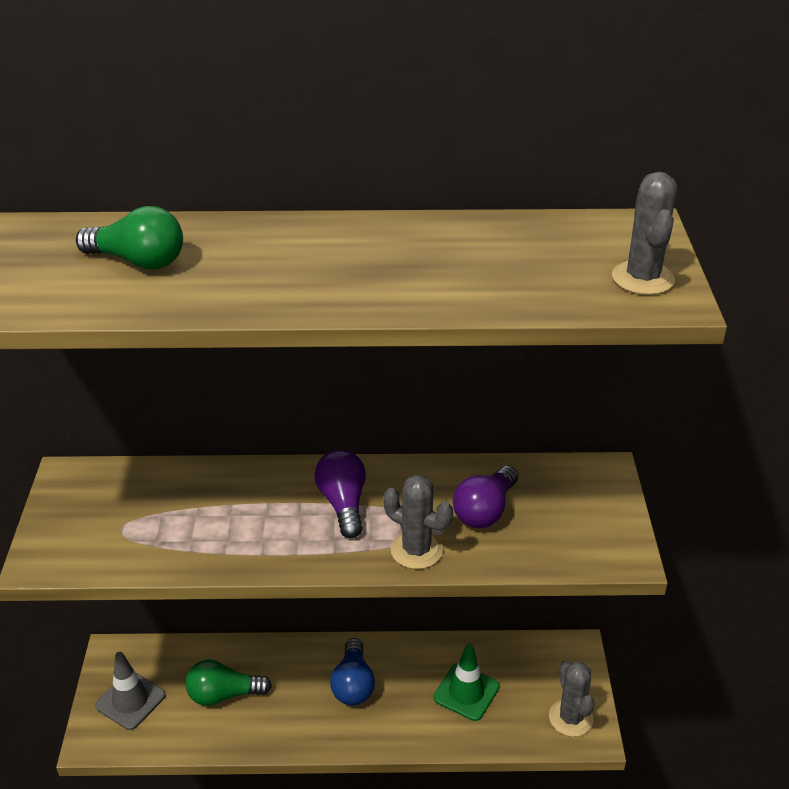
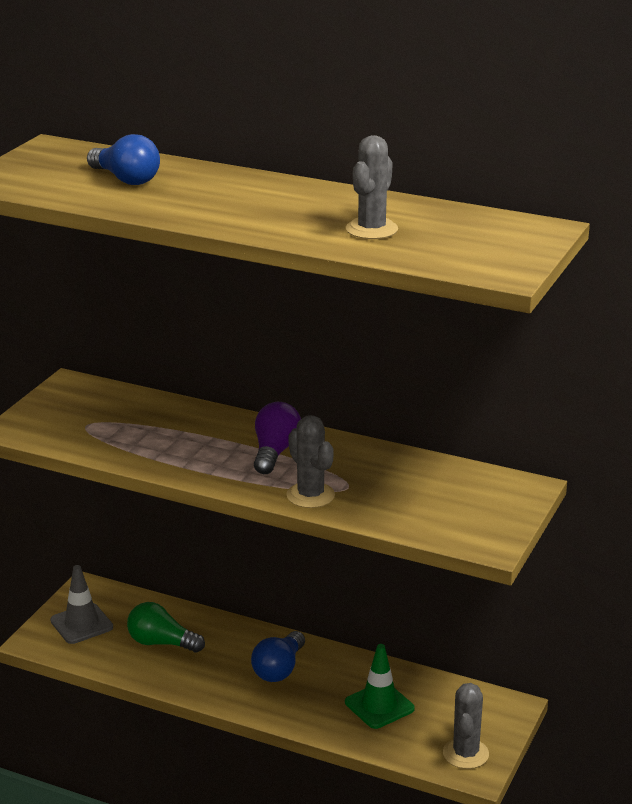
camera: 25 degrees right, 10 degrees down
green light bulb [76,206,183,270] -> blue light bulb [87,134,160,185]
purple light bulb [453,466,518,528] -> none
grey cactus [612,172,677,295] -> grey cactus moved to [346,135,398,239]

